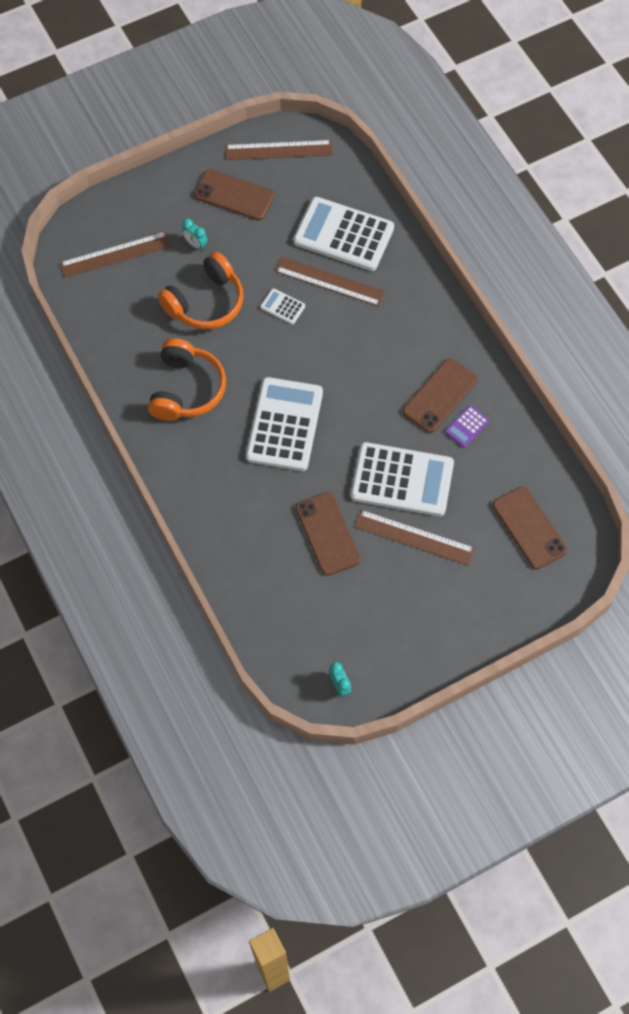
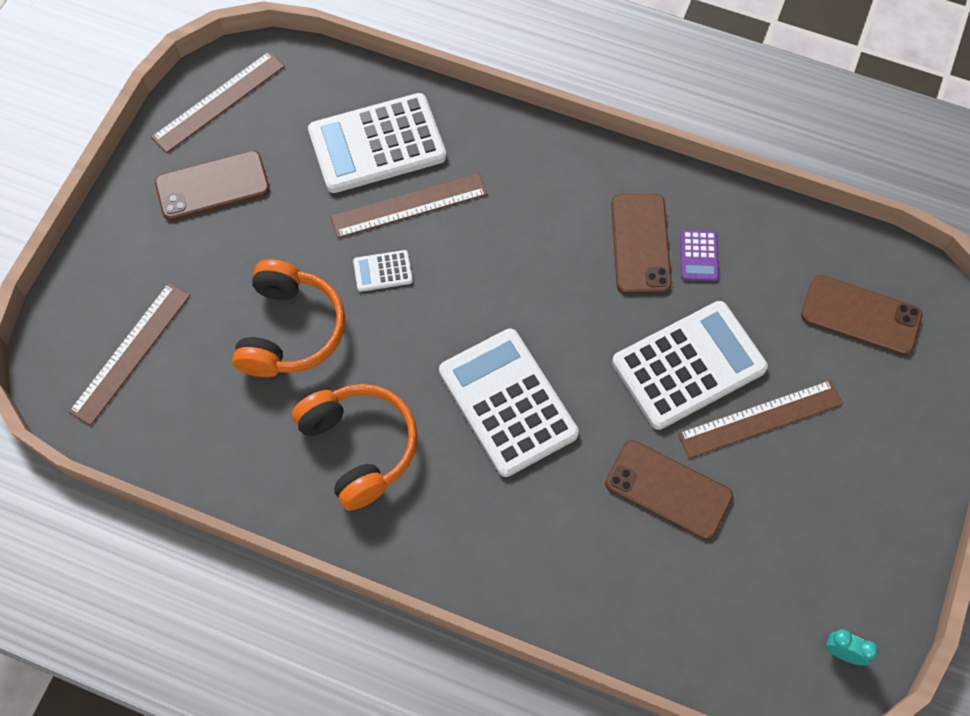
camera: 40 degrees left, 0 degrees up
turquoise clock [182,219,208,250] -> none

